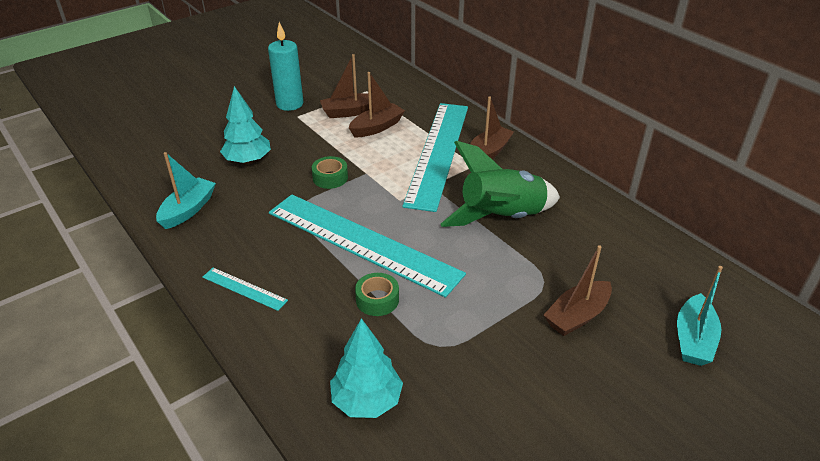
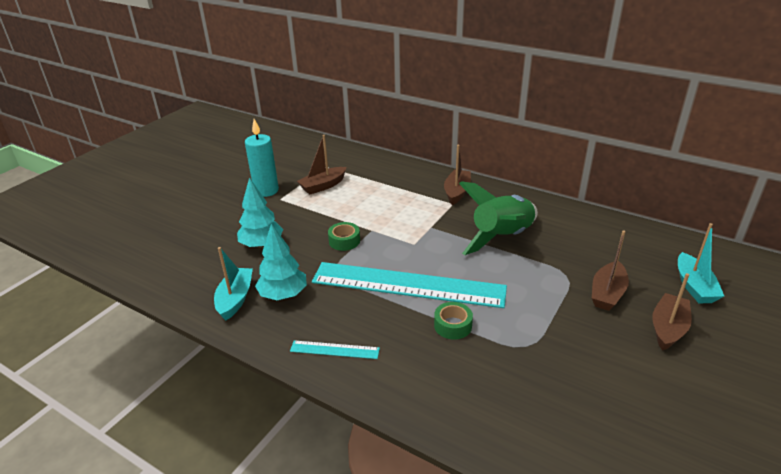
camera: 20 degrees left, 5 degrees down
turquoise tree [330,318,403,418] -> turquoise tree moved to [255,224,307,300]
brown boat [349,72,405,137] -> brown boat moved to [652,273,692,351]
turquoise ruler [402,103,468,212] -> none

